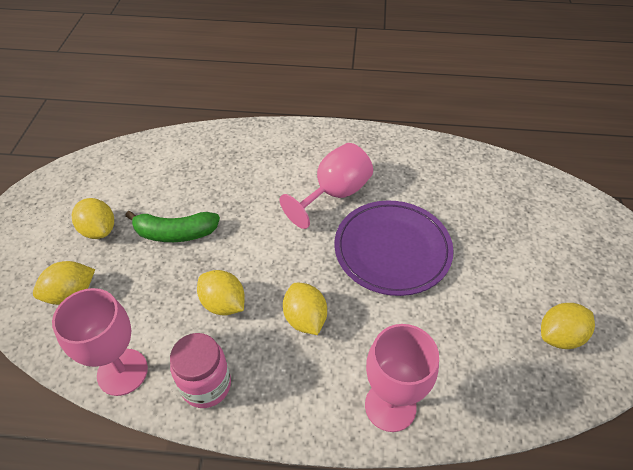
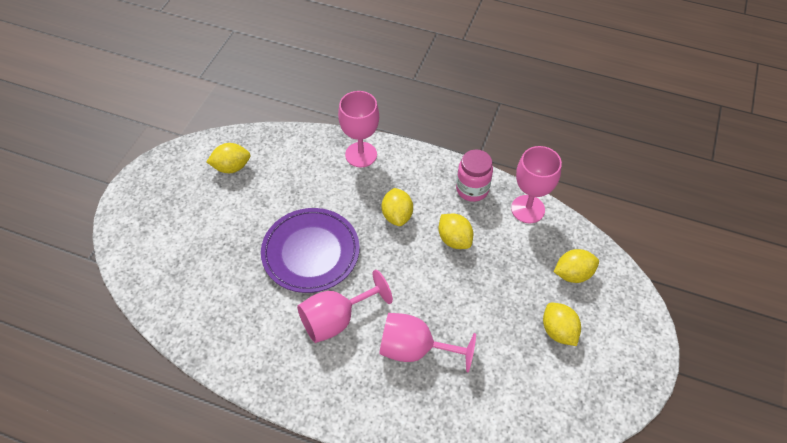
camera: 165 degrees left, 5 degrees up
green banana [125,211,220,242] -> none
none -> pink goblet [379,313,476,372]

